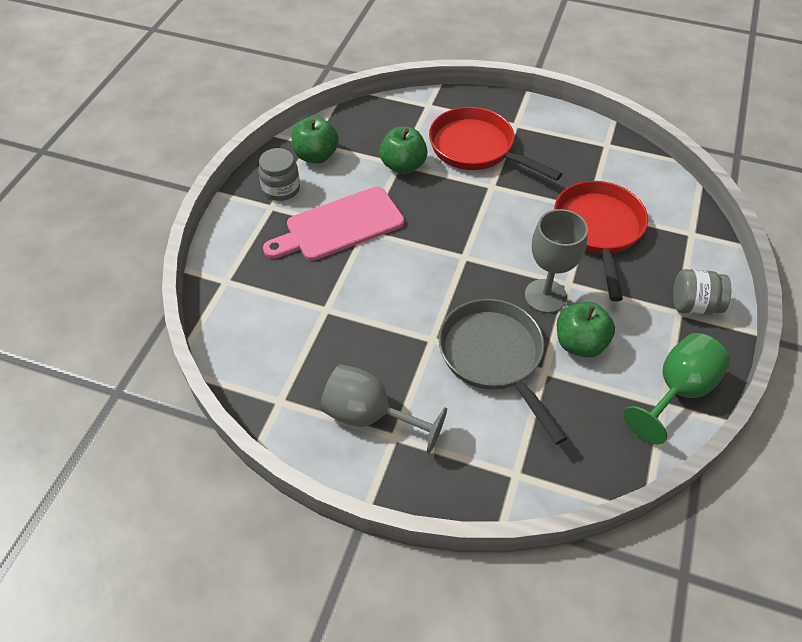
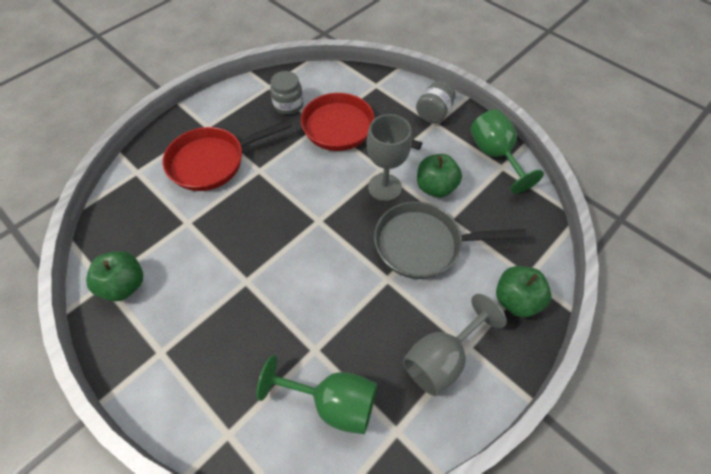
camera: 65 degrees left, 5 degrees up
grey jar [258,148,300,201] -> grey jar moved to [270,71,303,115]
pink cutting board [263,187,404,261] -> none
green apple [379,127,428,174] -> green apple moved to [496,266,551,317]
none -> green goblet [256,355,377,434]

